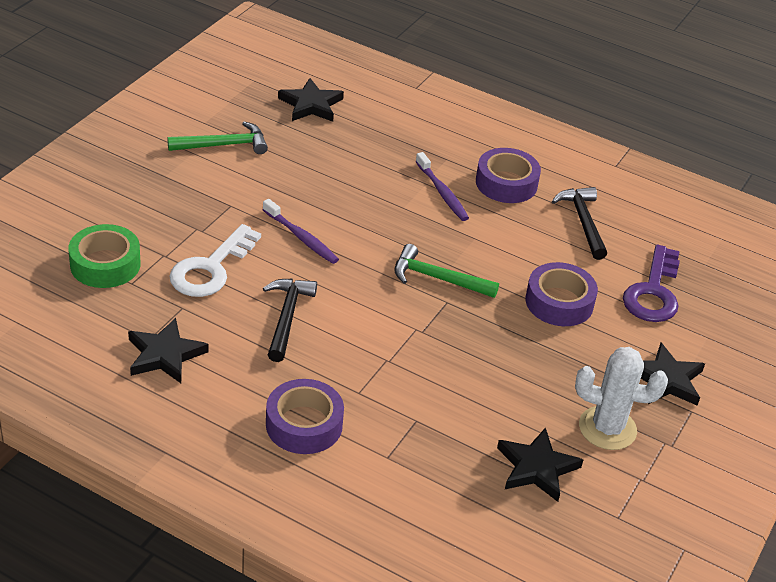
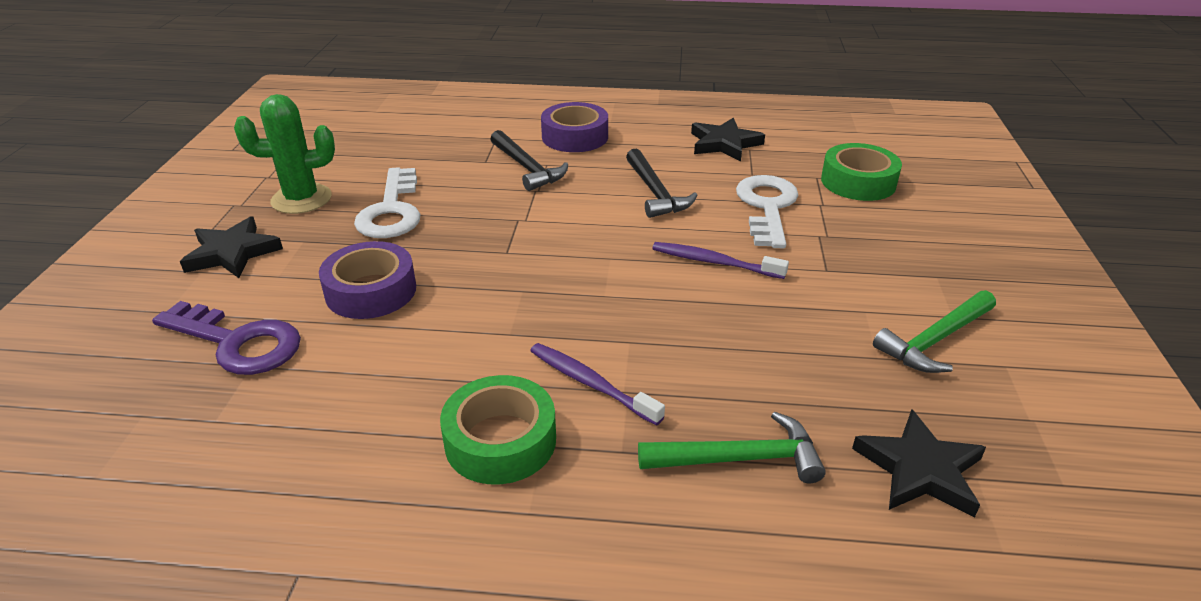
camera: 160 degrees right, 5 degrees down
green hammer [394,244,499,298] -> green hammer moved to [638,412,826,484]
purple tape [476,148,541,203] -> green tape [440,375,556,484]
black star [497,427,583,502] -> none
black hammer [552,187,607,260] -> black hammer moved to [490,130,568,191]
white cactus [575,347,668,450] -> green cactus [234,94,335,214]
purple key [623,245,680,322] -> purple key turned 120 degrees clockwise [152,301,301,375]
none -> white key [354,167,420,238]

